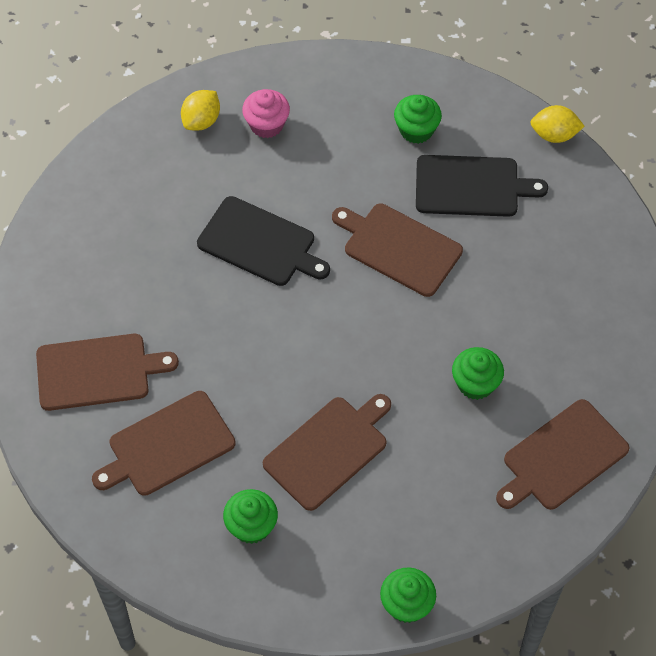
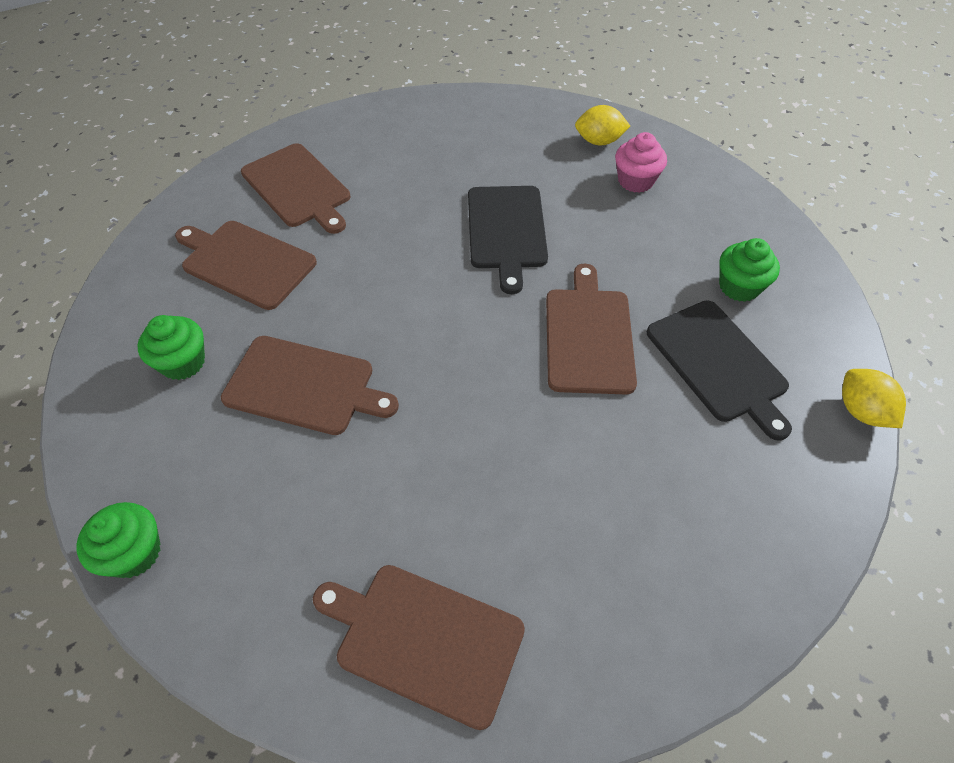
camera: 60 degrees right, 5 degrees down
green cupcake [452,347,504,400] -> none

